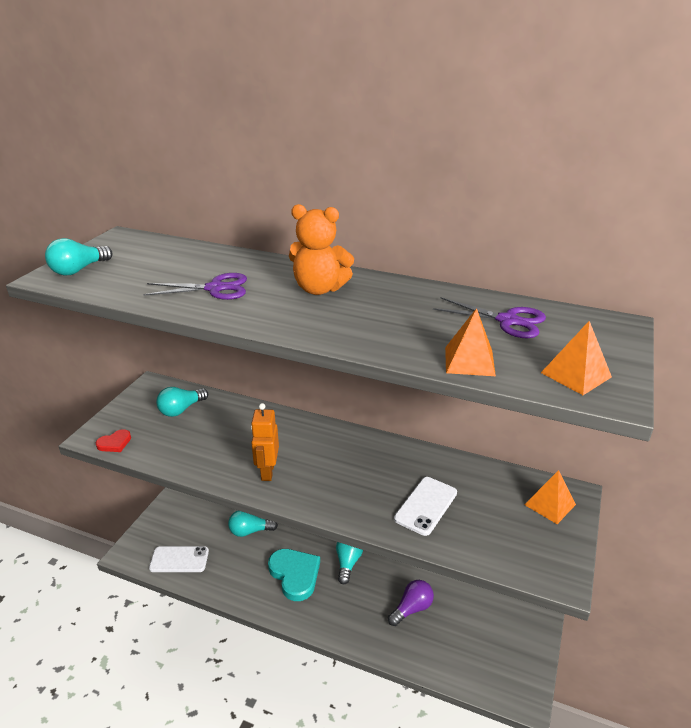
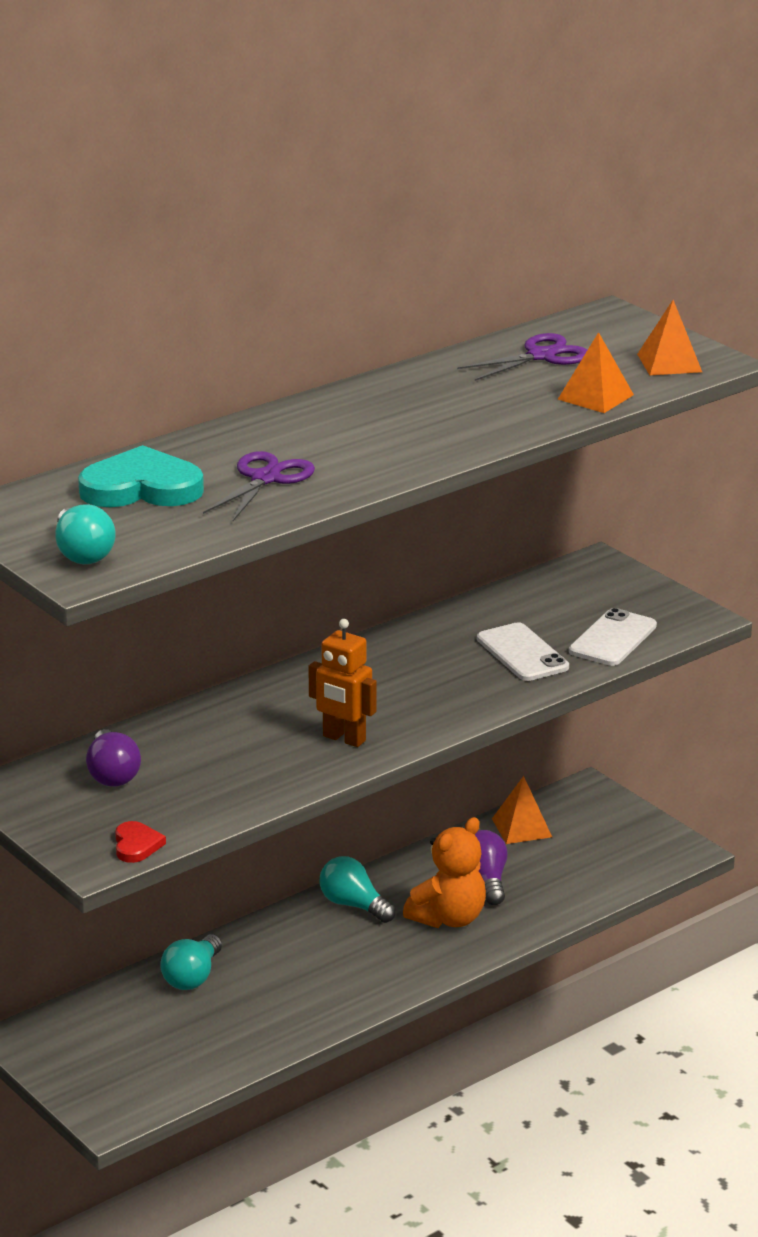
camera: 60 degrees left, 5 degrees down
white phone [149,546,209,572] -> white phone moved to [569,608,657,666]
turquoise light bulb [156,387,208,417] -> purple light bulb [86,729,141,786]
turquoise heart [268,549,320,601] -> turquoise heart moved to [78,445,204,507]
orange teddy bear [289,204,354,295] -> orange teddy bear moved to [403,817,486,928]
orange pyramid [524,470,576,524] -> orange pyramid moved to [492,776,552,844]

